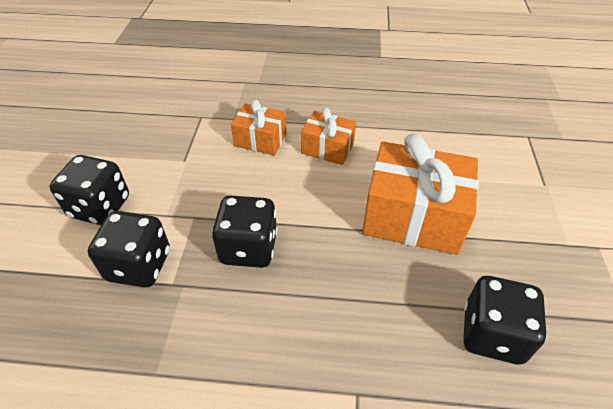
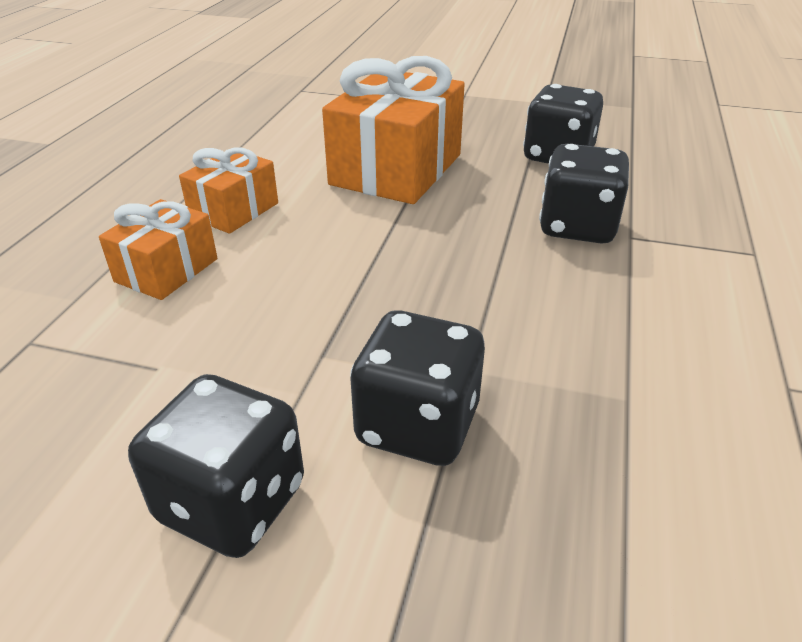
camera: 80 degrees left, 10 degrees down
black dice [212,195,278,268] -> black dice moved to [539,144,629,244]

